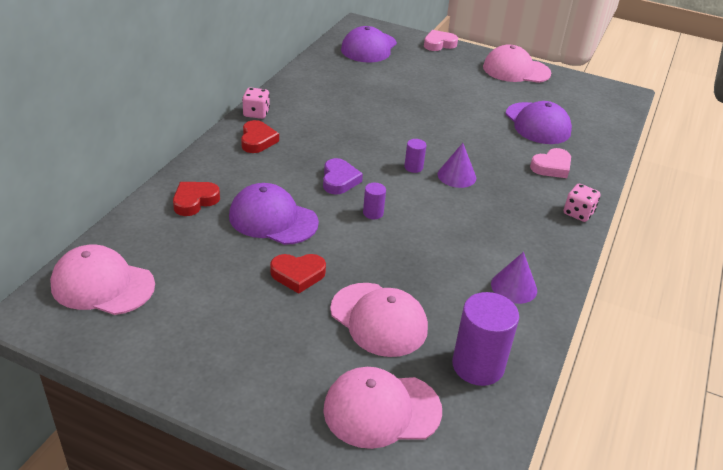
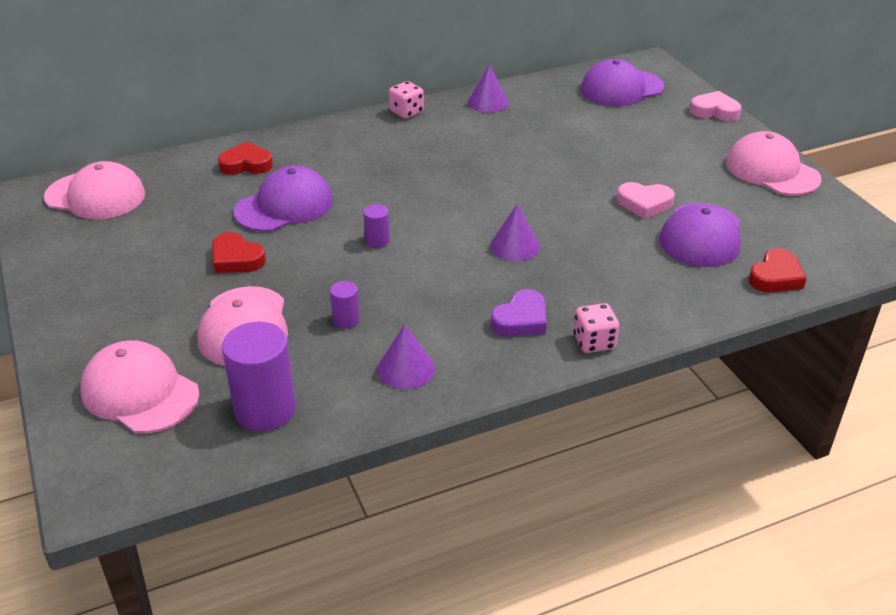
camera: 45 degrees right, 0 degrees up
pink cap [50,245,155,315] -> pink cap turned 135 degrees clockwise [44,161,145,219]
purple cap [229,183,319,245] -> purple cap turned 75 degrees clockwise [234,165,333,232]
red heart [241,120,279,153] -> red heart moved to [748,248,807,292]
purple heart [323,158,363,194] -> purple heart moved to [491,289,547,337]
purple cylinder [404,139,426,173] -> purple cylinder moved to [330,281,360,329]
pink heart [530,148,571,178] -> pink heart moved to [617,182,675,219]
none -> purple cone [468,64,509,113]

